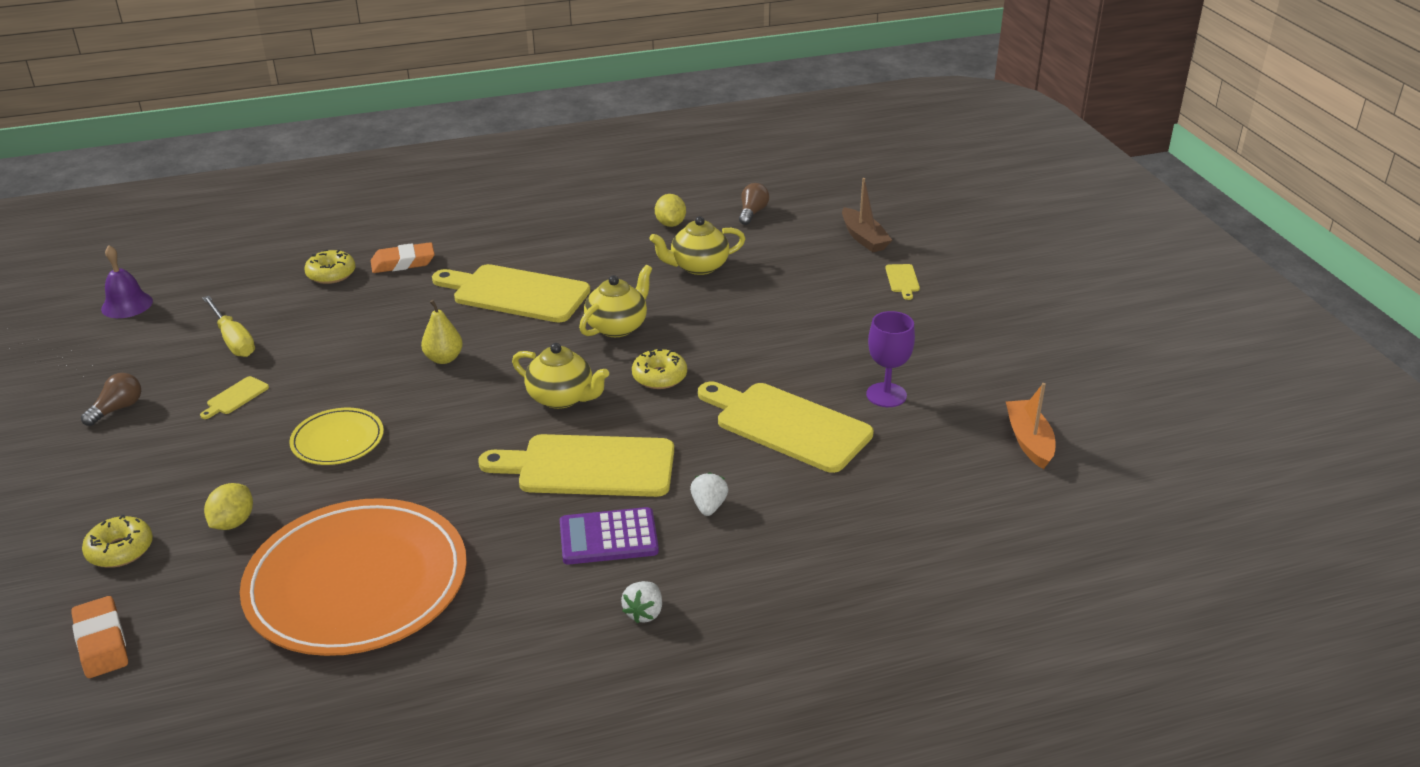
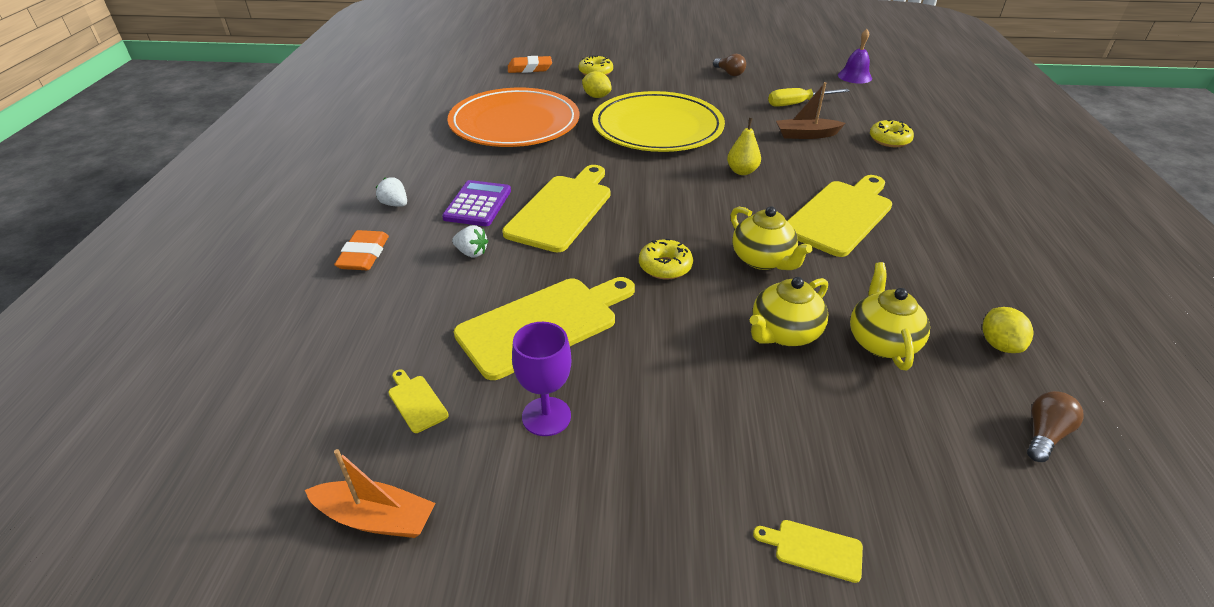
camera: 110 degrees right, 5 degrees up
yellow cutting board [200,376,269,419] -> yellow cutting board moved to [388,370,449,433]
yellow plate [289,408,384,465] -> yellow plate [592,91,725,152], size x2.10
orange eraser [371,242,435,273] -> orange eraser moved to [334,230,389,270]
yellow teapot [512,343,609,409] -> yellow teapot moved to [750,277,828,346]
yellow lemon [655,194,686,227] -> yellow lemon turned 75 degrees clockwise [983,307,1033,353]
brown light bulb [739,183,769,225] -> brown light bulb turned 90 degrees counterclockwise [1027,391,1084,462]
brown boat [842,178,892,252] -> brown boat moved to [776,82,845,139]

